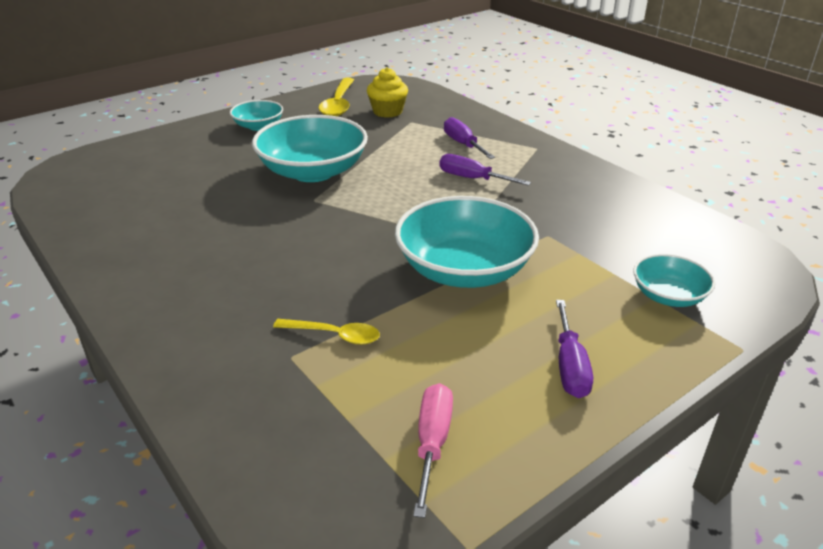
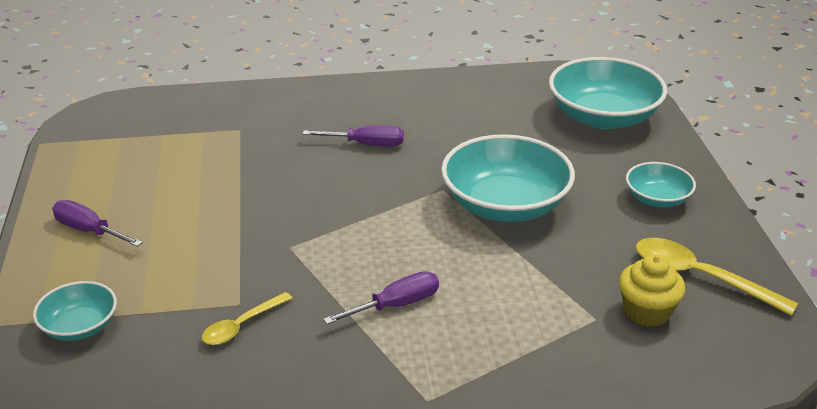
camera: 120 degrees right, 0 degrees up
yellow spoon [273,319,380,345] -> yellow spoon moved to [202,292,292,345]
turquoise bowl [395,196,539,288] -> turquoise bowl moved to [549,57,667,129]
pink screwdriver [413,383,453,518] -> none
purple screwdriver [444,117,495,159] -> purple screwdriver moved to [303,125,404,146]

